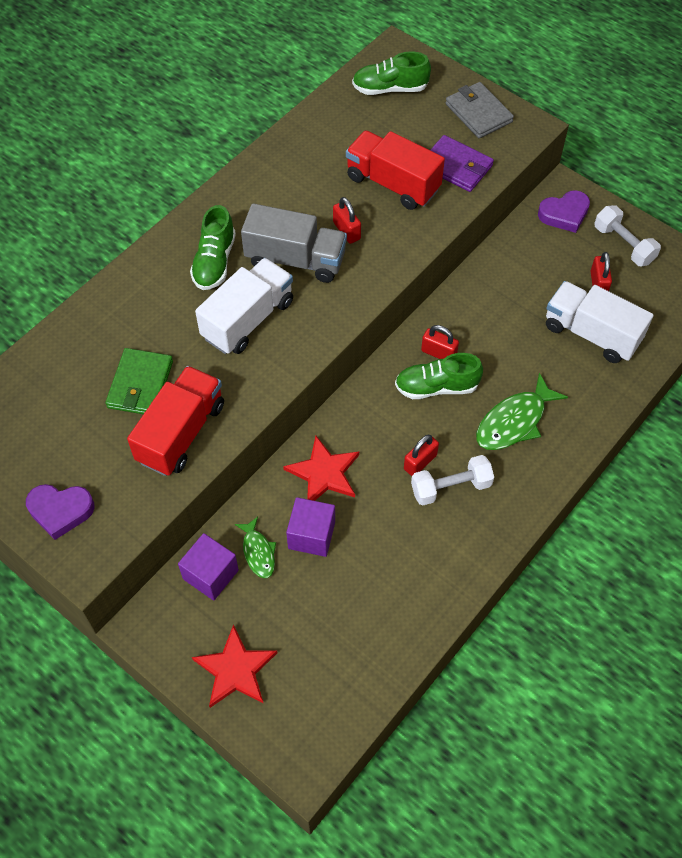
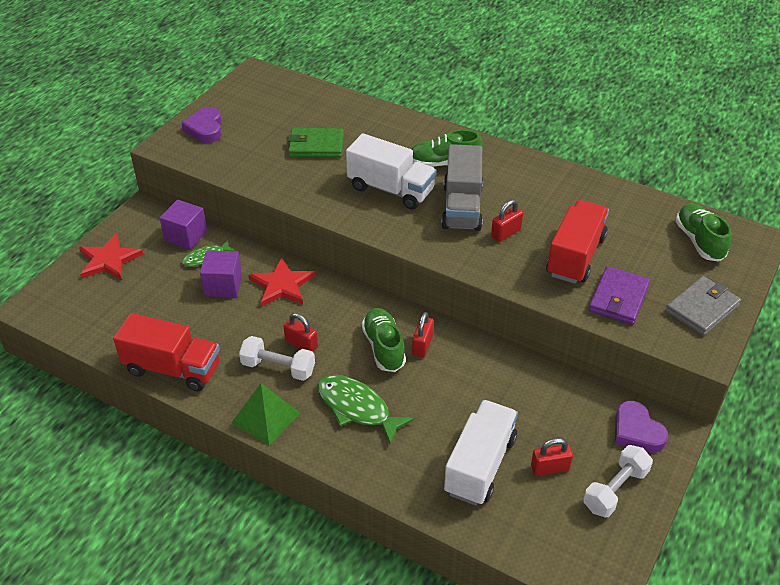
camera: 80 degrees right, 15 degrees down
red truck [127,366,224,476] -> red truck moved to [113,313,220,391]
white dumbbell [411,455,494,506] -> white dumbbell turned 45 degrees counterclockwise [239,336,315,381]
none -> green pyramid [231,383,300,446]

